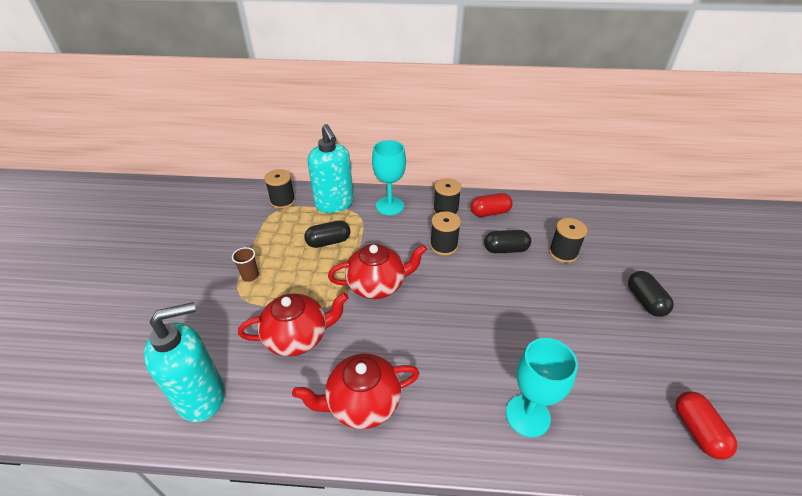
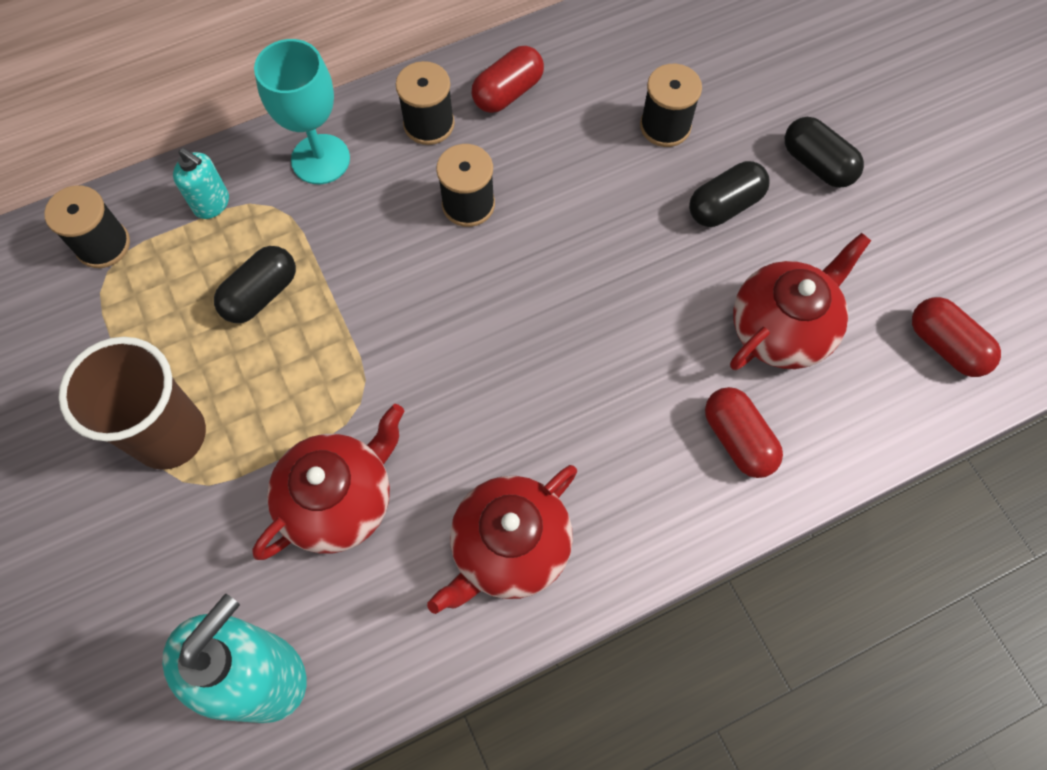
camera: 30 degrees left, 25 degrees up
brown cup [232,247,259,282] -> brown cup [58,337,206,470], size x2.25
turquoise soap dispenser [307,124,354,213] -> turquoise soap dispenser [173,148,229,219], size x0.49
red teapot [328,244,427,299] -> red teapot moved to [730,233,871,370]
black capsule [484,230,531,253] -> black capsule moved to [689,161,770,227]
turquoise goblet [506,338,578,437] -> red capsule [705,387,783,478]

